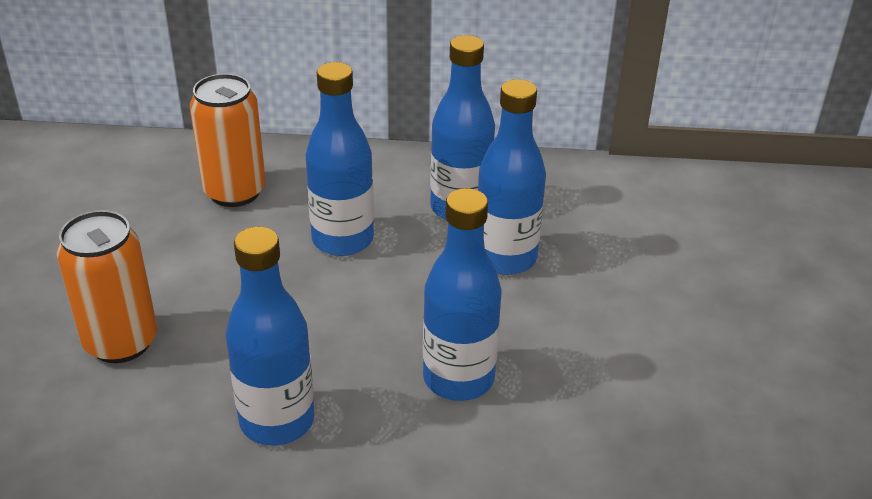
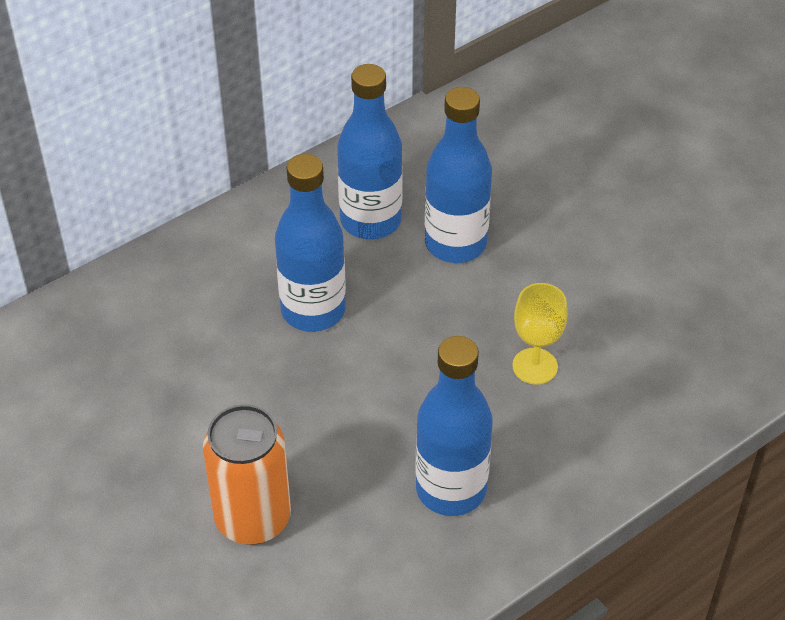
camera: 40 degrees left, 10 degrees up
orange can [190,74,266,207] -> none
blue bottle [423,188,501,401] -> yellow goblet [512,283,568,385]

